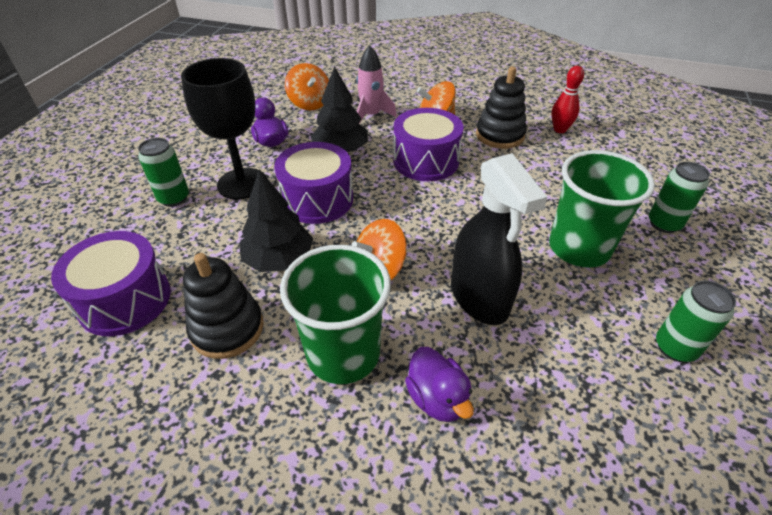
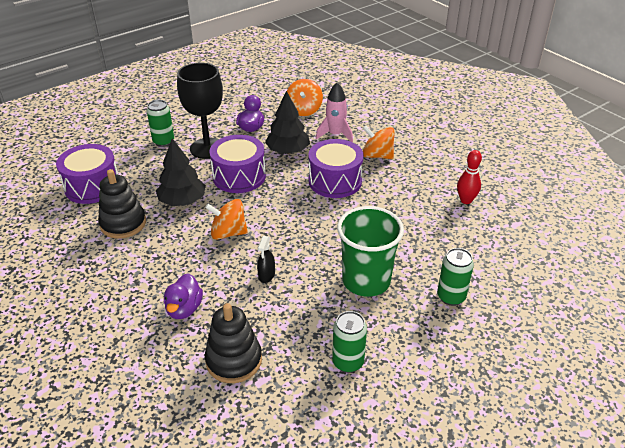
camera: 35 degrees right, 5 degrees down
green cup [280,245,391,384] -> none
black spray bottle [451,153,547,325] -> black spray bottle [257,236,275,283], size x0.43
black stacking toy [476,67,527,149] -> black stacking toy moved to [205,303,262,383]

